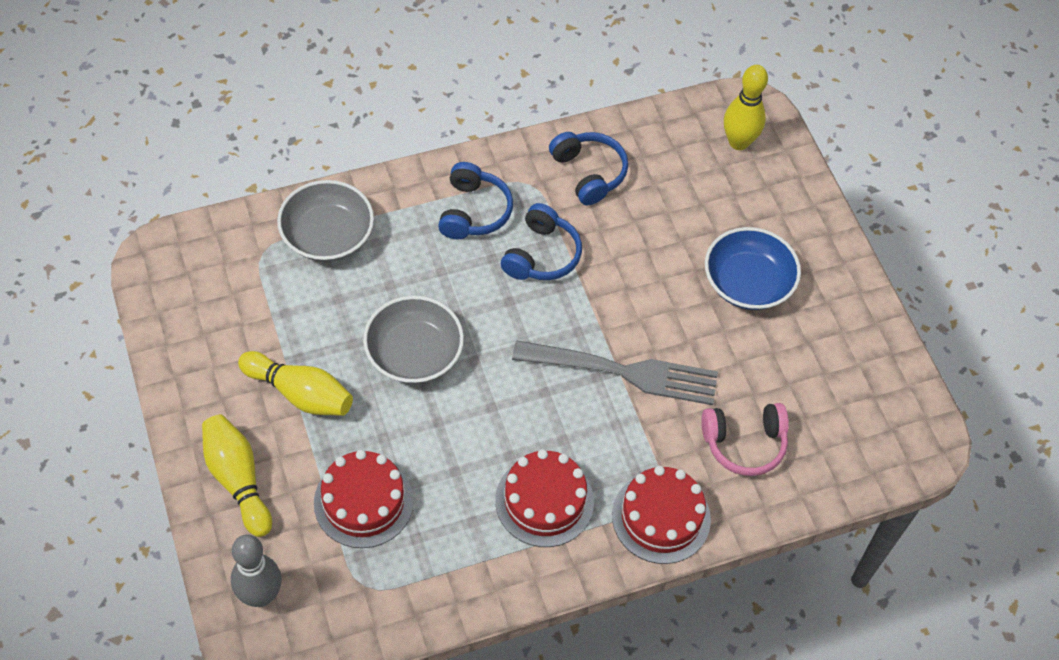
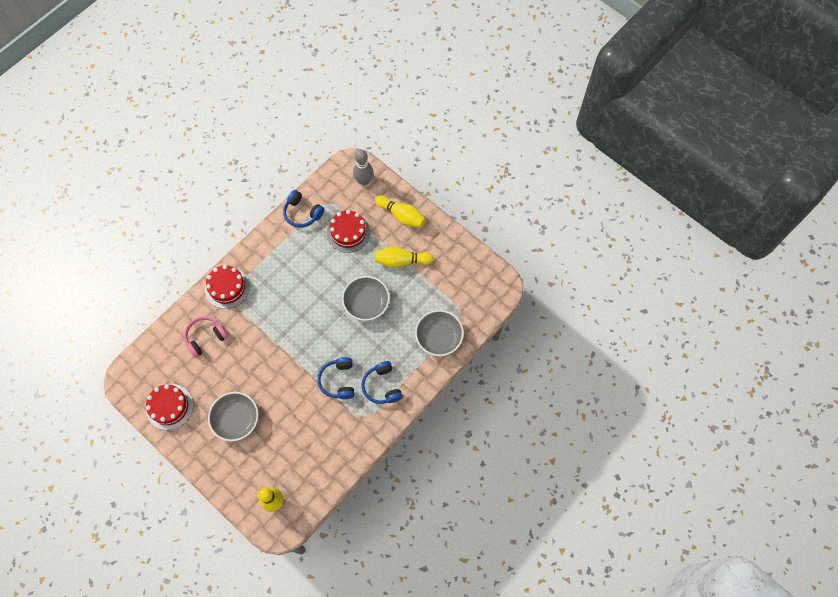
camera: 155 degrees right, 10 degrees up
red cake [496,449,594,547] -> red cake moved to [146,384,193,430]
grey fork [512,340,718,405] -> none
blue headphones [549,132,628,205] -> blue headphones moved to [283,190,325,228]
blue bowl [705,227,801,310] -> grey bowl [208,392,258,441]

